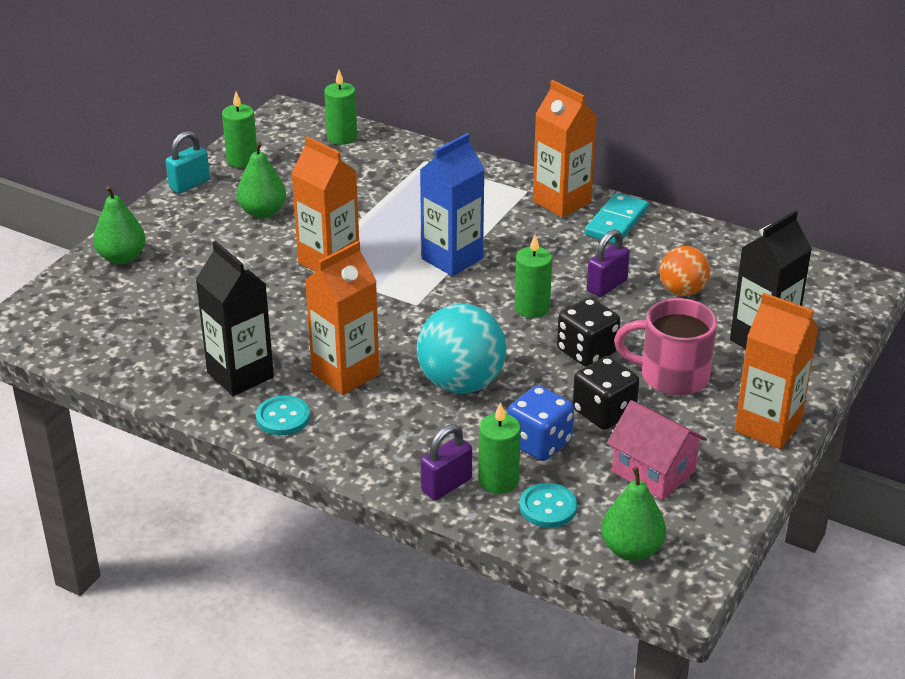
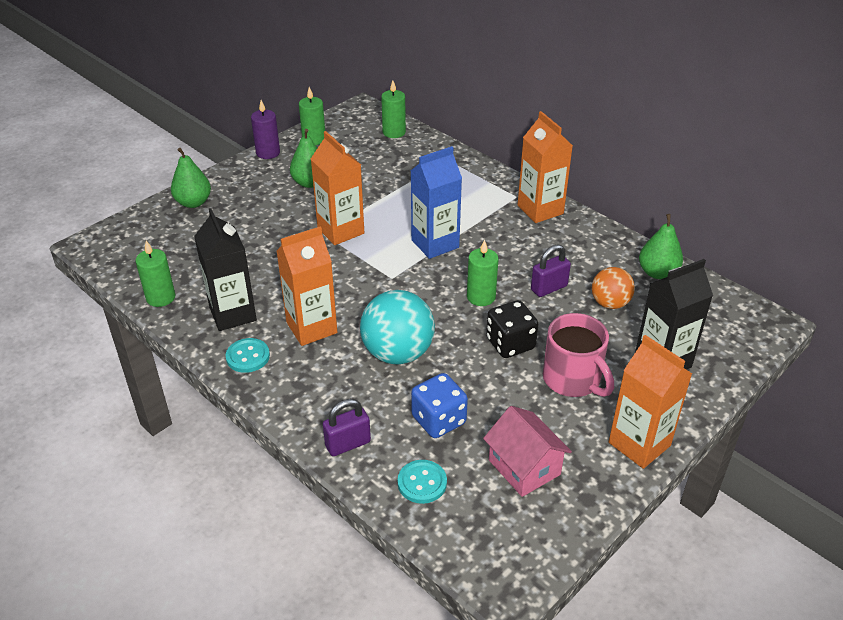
camera: 15 degrees right, 5 degrees up
turquoise padlock [166,131,210,193] -> purple candle [251,100,280,159]
green candle [478,402,521,494] -> green candle moved to [135,241,176,307]
black dice [573,356,639,430] -> none
turquoise domino [585,193,649,244] -> none
green pear [601,467,666,561] -> green pear moved to [639,214,683,279]
pink mug [614,298,717,396] -> pink mug turned 150 degrees counterclockwise [543,313,614,397]

